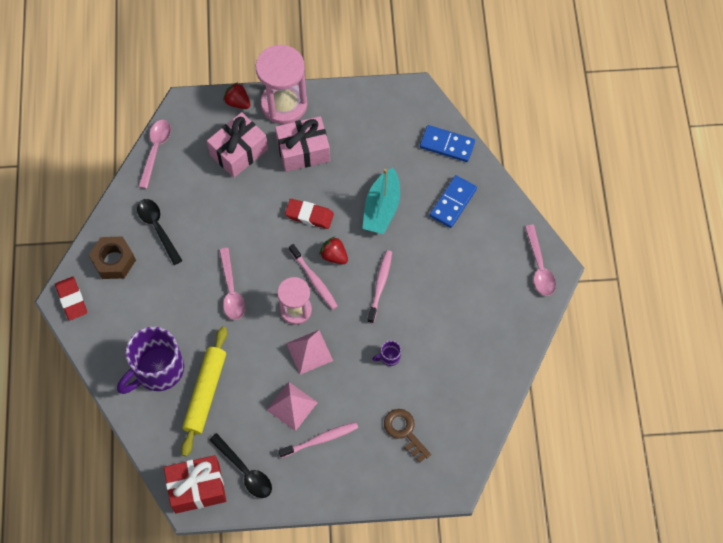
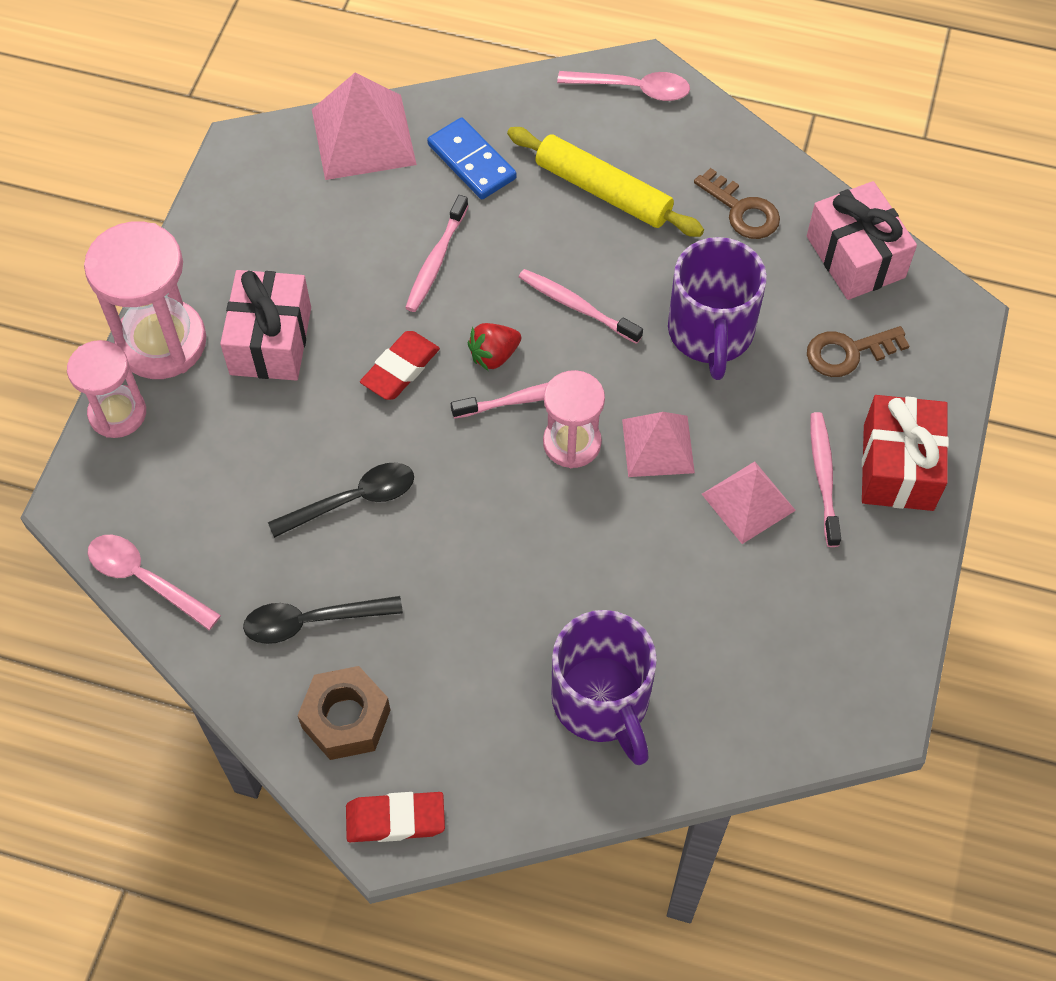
camera: 70 degrees left, 5 degrees down
red gift [164,455,226,514] -> red gift moved to [862,395,949,511]
yellow rolling pin [181,327,227,456] -> yellow rolling pin moved to [507,127,704,237]
pink gift [207,112,268,178] -> pink gift moved to [807,181,917,300]
black spoon [209,433,272,498] -> black spoon moved to [268,463,414,538]
pink spoon [219,248,245,320] -> none
red strawberry [223,82,250,109] -> pink hourglass [67,340,146,438]
turquoise boat [362,168,400,234] -> pink toothbrush [405,195,468,312]
purple mug [372,340,401,366] -> purple mug [668,237,767,380], size x2.48
blue domino [420,125,475,162] -> pink pyramid [312,73,417,180]
none -> brown key [694,168,780,239]

